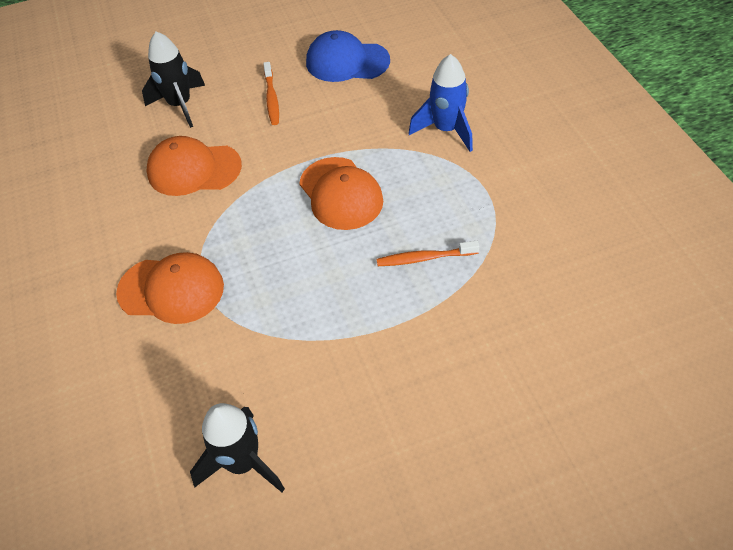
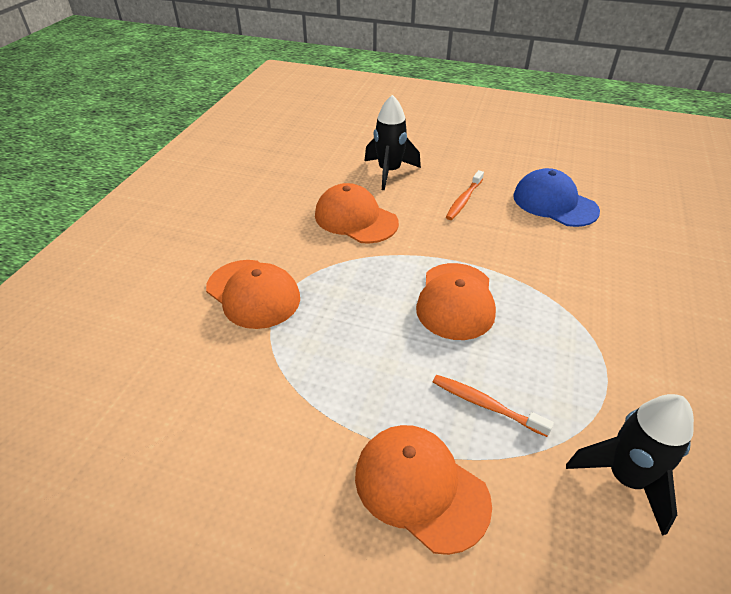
camera: 35 degrees right, 10 degrees down
black rocket [190,403,285,492] -> black rocket moved to [566,394,694,536]
blue rocket [408,54,473,152] -> none
none -> orange cap [355,425,492,555]

